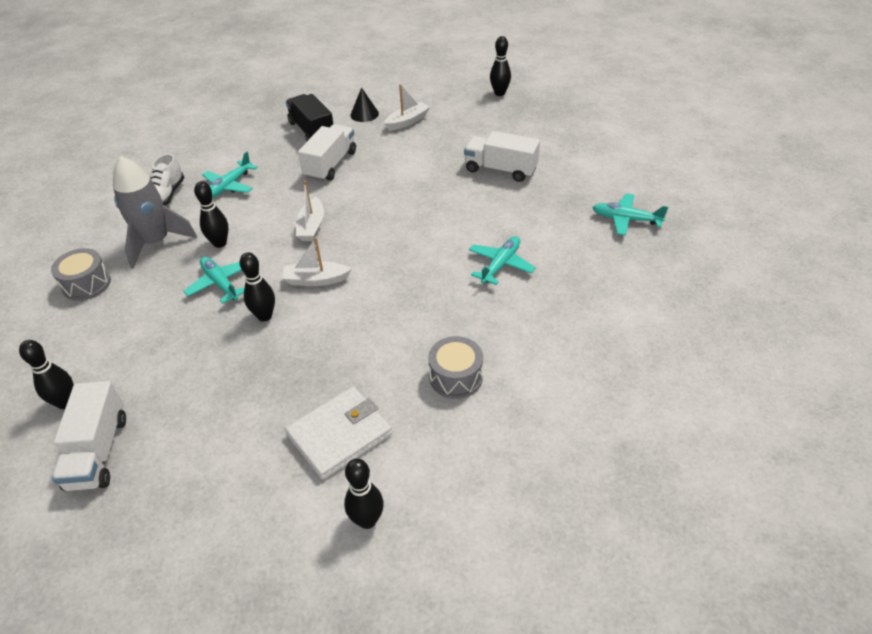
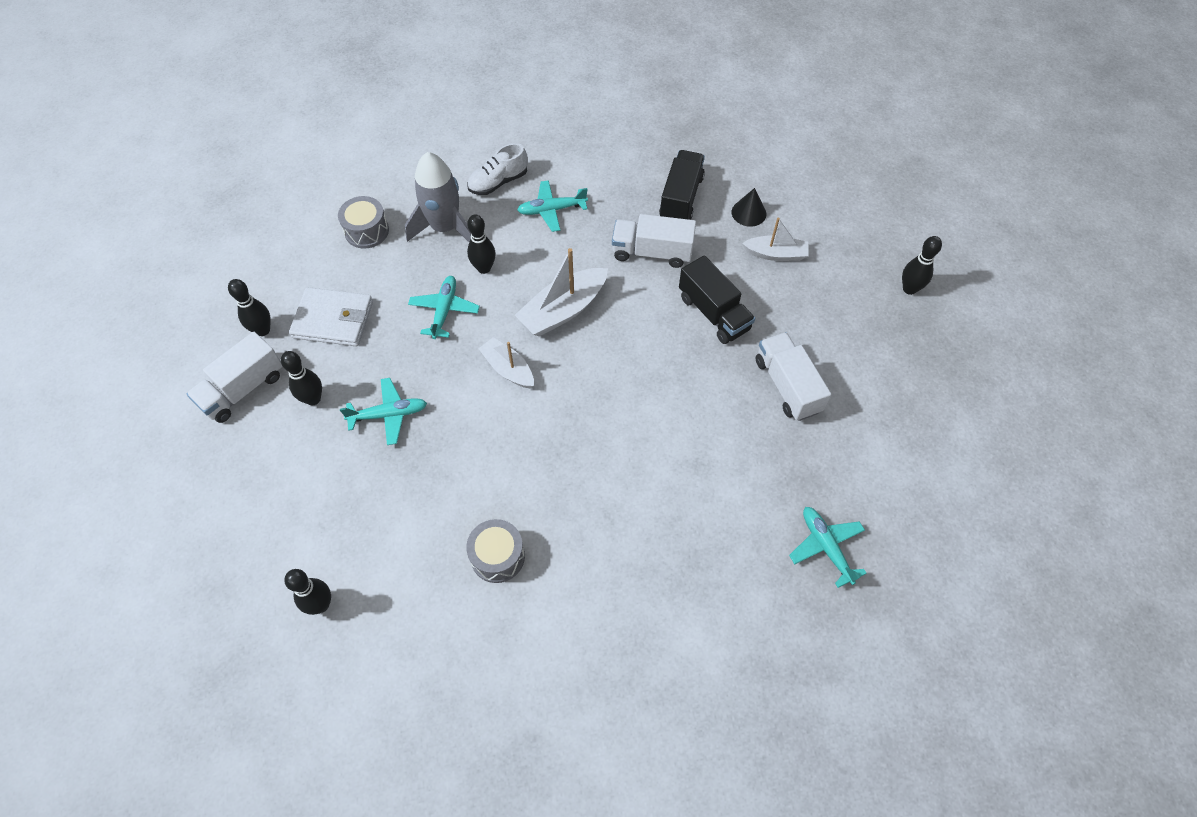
camera: 45 degrees right, 15 degrees up
black bowling pin [240,252,275,321] -> black bowling pin moved to [281,351,322,405]
white wallet [285,386,392,480] -> white wallet moved to [289,287,373,346]
white boat [296,181,324,241] -> white boat [515,248,608,336], size x1.57
white truck [298,124,356,181] -> white truck turned 150 degrees counterclockwise [612,214,696,268]
turquoise plane [469,236,536,285] -> turquoise plane moved to [340,378,427,445]
none -> black truck [679,255,755,344]

